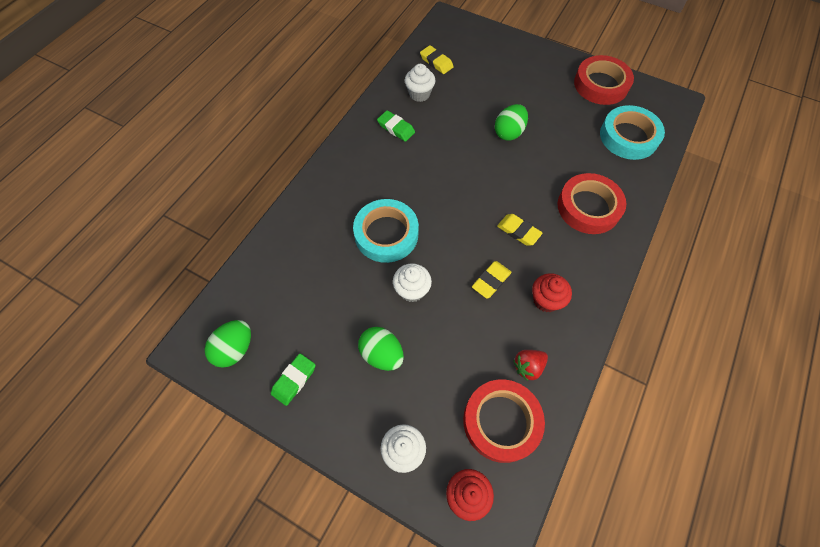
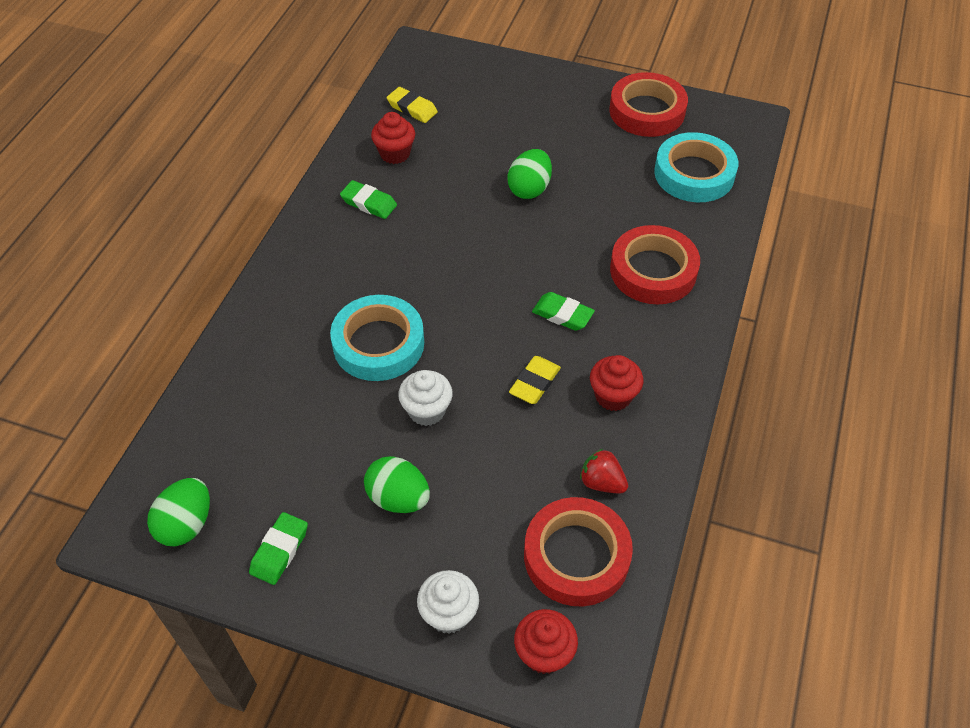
camera: 10 degrees left, 10 degrees down
white cupcake [405,64,435,102] -> red cupcake [371,112,415,164]
yellow eraser [497,214,542,246] -> green eraser [532,292,595,331]
red strawberry [513,350,548,381] -> red strawberry turned 75 degrees clockwise [580,449,628,494]

